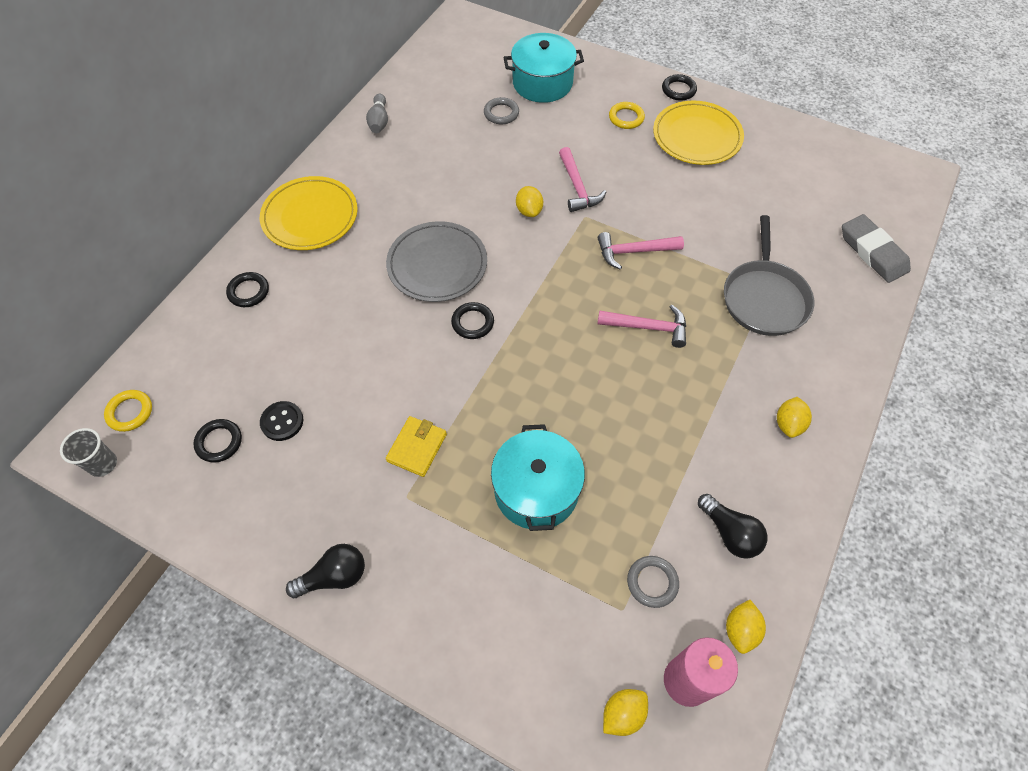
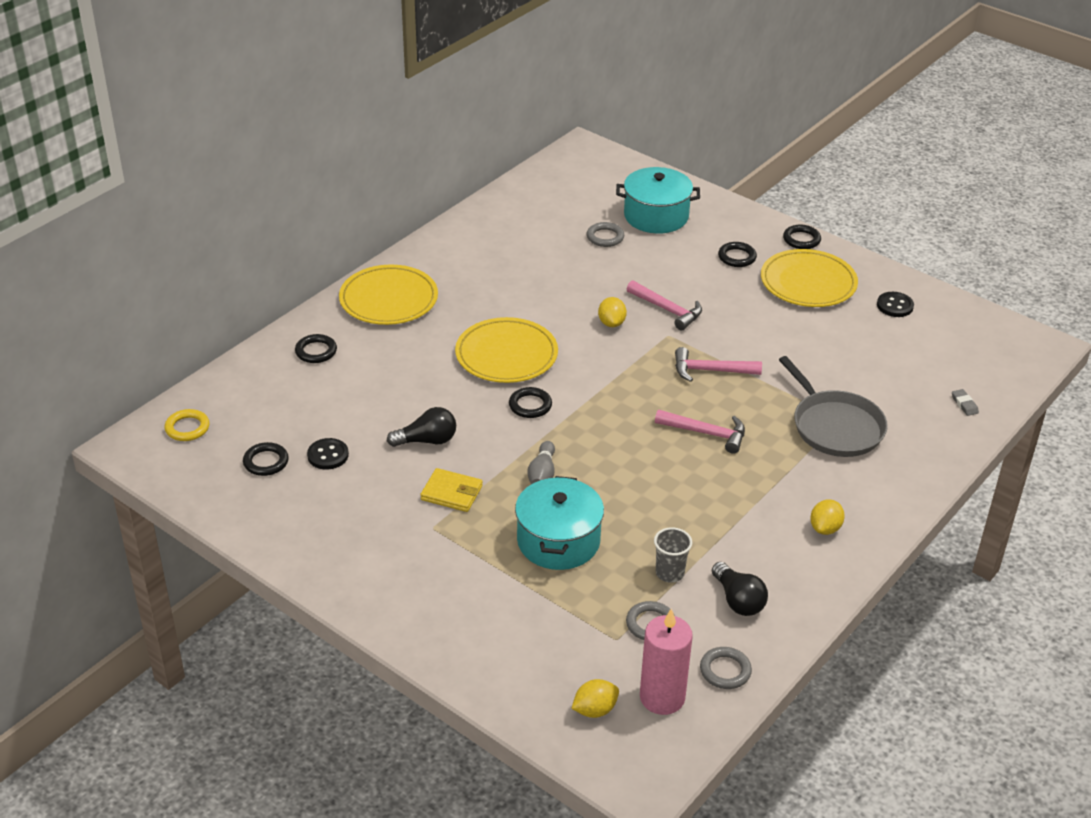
camera: 10 degrees right, 20 degrees down
grey cup [60,428,117,477] -> grey cup moved to [654,527,692,583]
black light bulb [286,544,365,598] -> black light bulb moved to [387,407,456,447]
grey bowling pin [366,94,388,133] -> grey bowling pin moved to [528,441,555,484]
grey plate [386,221,487,302] -> yellow plate [455,317,558,383]
yellow wallet [386,416,447,477] -> yellow wallet turned 75 degrees clockwise [420,468,483,512]
pink hammer [559,147,606,212] -> pink hammer turned 45 degrees counterclockwise [627,280,702,331]
yellow ring [609,102,645,129] -> black ring [718,242,757,267]
grey pan [724,215,814,336] -> grey pan turned 45 degrees counterclockwise [779,356,888,457]
yellow lemon [726,600,766,654] -> grey ring [700,647,752,689]
grey eraser [842,214,911,283] -> grey eraser [952,389,979,416], size x0.42
none -> black button [877,292,914,317]

